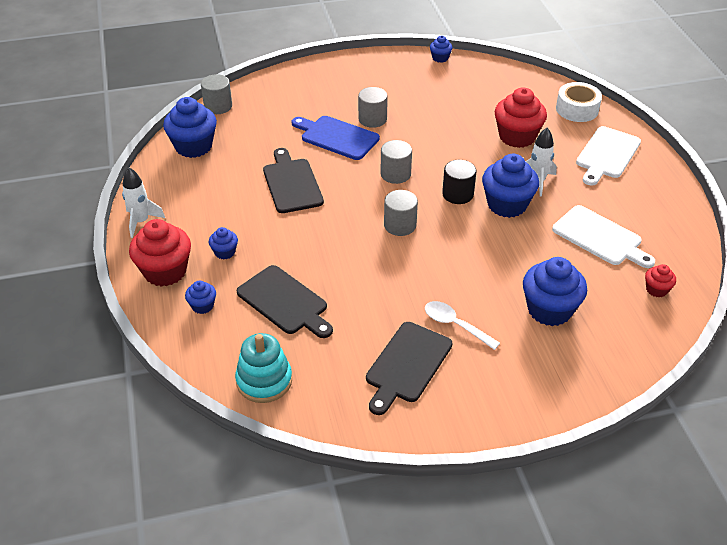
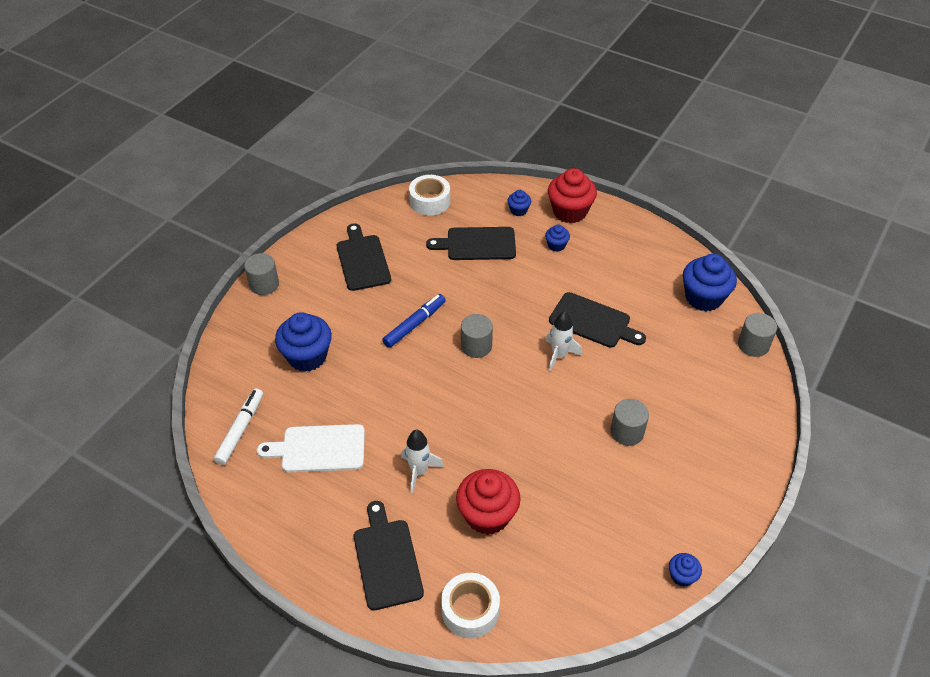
camera: 135 degrees right, 5 degrees up
white rocket [122,167,165,238] -> white rocket moved to [546,311,582,372]
turquoise stacking toy [235,333,292,403] -> white tape [409,175,450,216]
blue cutting board [292,116,380,160] -> none
grey cylinder [380,140,412,184] -> grey cylinder moved to [244,253,279,295]
white spoon [425,301,500,350] -> none
black cylinder [442,160,476,204] -> none
blue cupcake [482,154,539,218] -> none
white cutting board [576,126,641,186] -> black cutting board [354,501,424,610]
red cupcake [645,264,676,297] -> white marker [214,388,263,465]
none -> blue marker [382,294,446,348]

